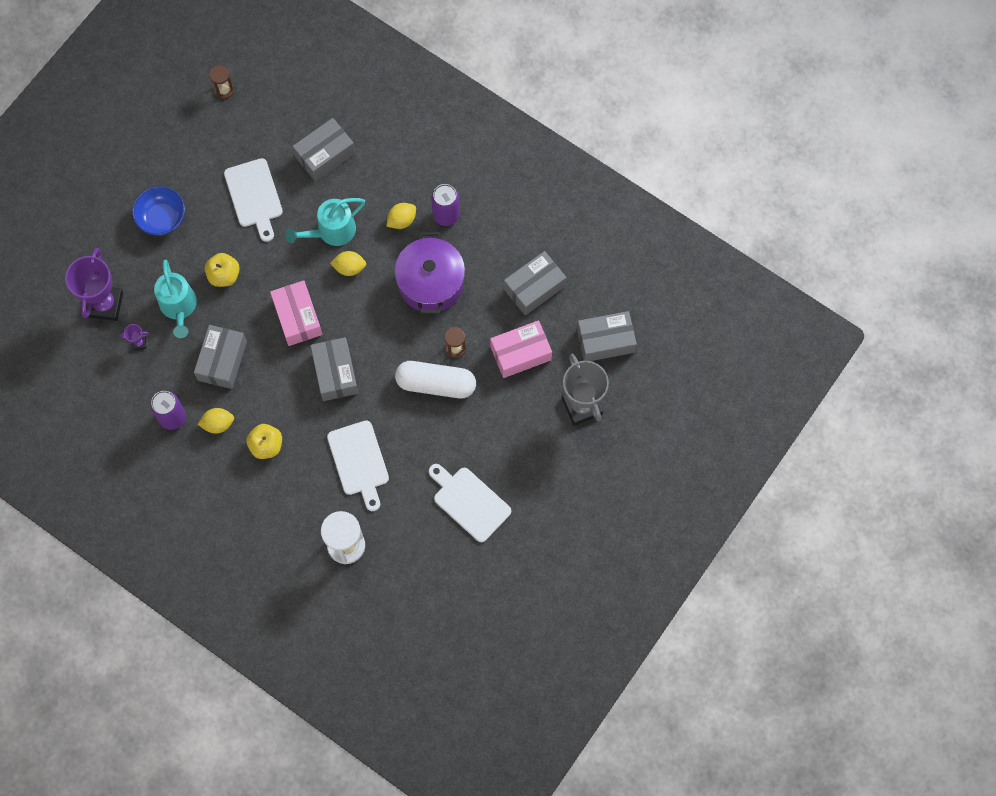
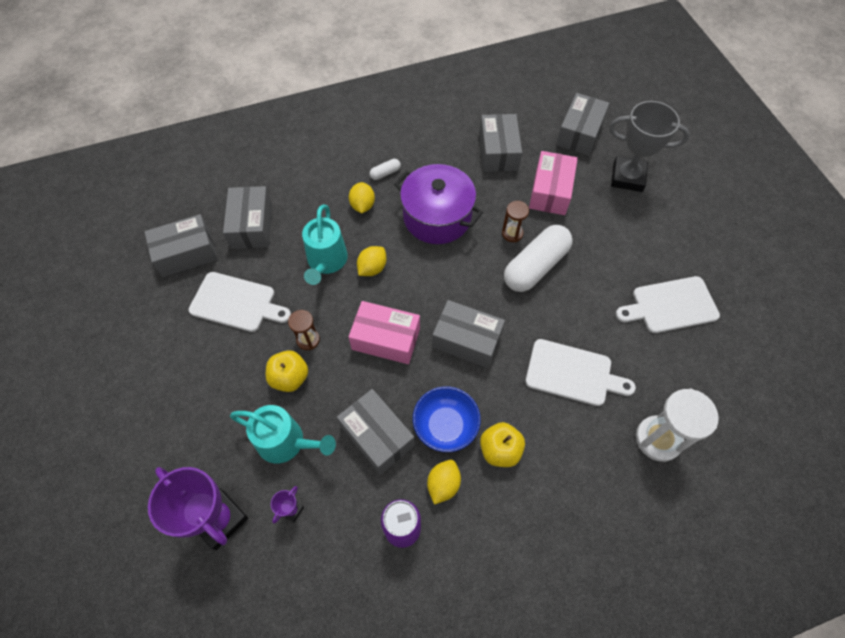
camera: 55 degrees left, 10 degrees down
blue bowl [132,186,185,235] -> blue bowl moved to [413,386,481,452]
brown hourglass [209,65,234,99] -> brown hourglass moved to [288,310,320,350]
purple can [431,184,460,226] -> white capsule [370,159,401,180]
none -> grey box [145,214,218,277]

